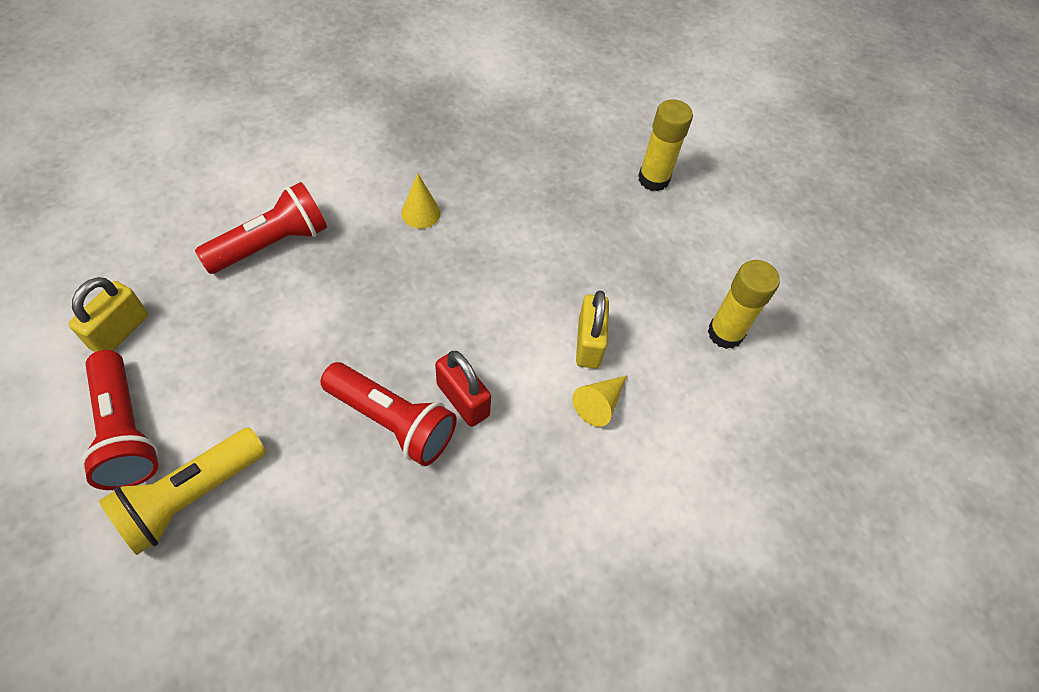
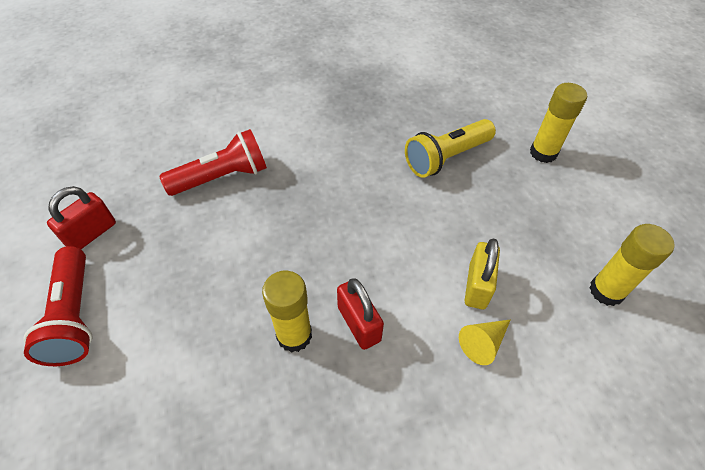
camera: 15 degrees right, 5 degrees down
yellow padlock [69,277,148,352] -> red padlock [47,186,116,249]
yellow flashlight [99,427,266,555] -> yellow flashlight moved to [405,119,496,178]
red flashlight [321,362,457,466] -> yellow glue stick [262,271,312,353]
yellow cone [401,173,441,229] -> none

